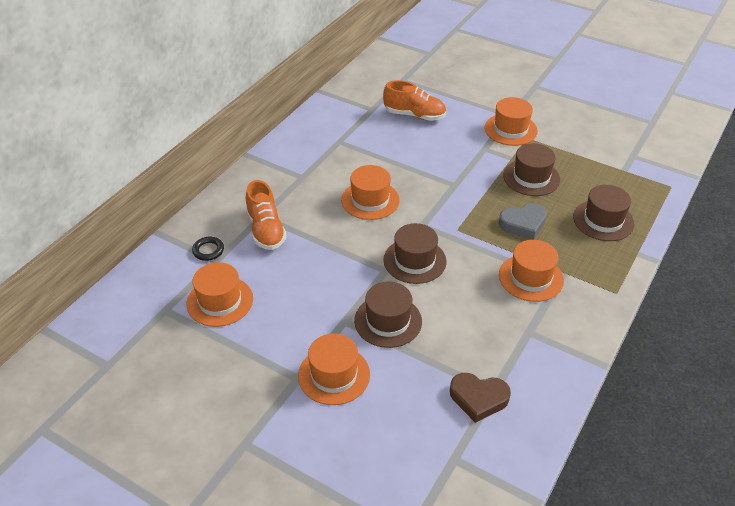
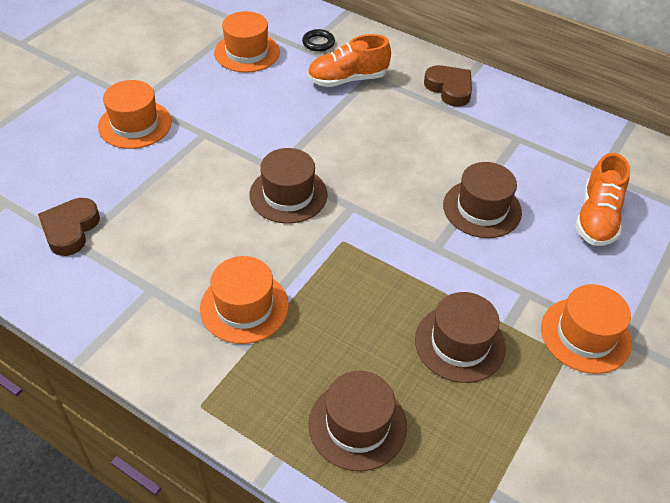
camera: 90 degrees right, 5 degrees up
orange hat [341,165,400,220] -> none
brown hat [354,281,422,348] -> brown hat moved to [443,162,522,238]
grey heart [499,203,547,240] -> none
none -> brown heart [424,65,472,107]

